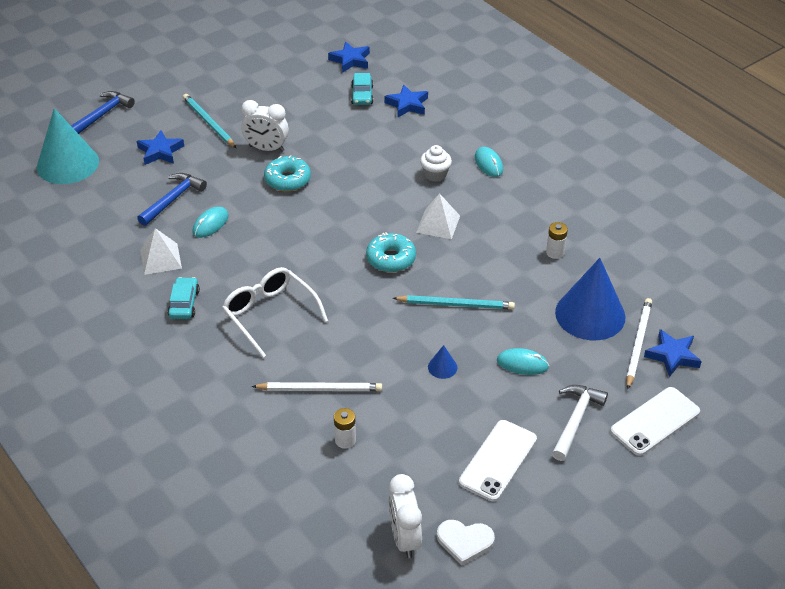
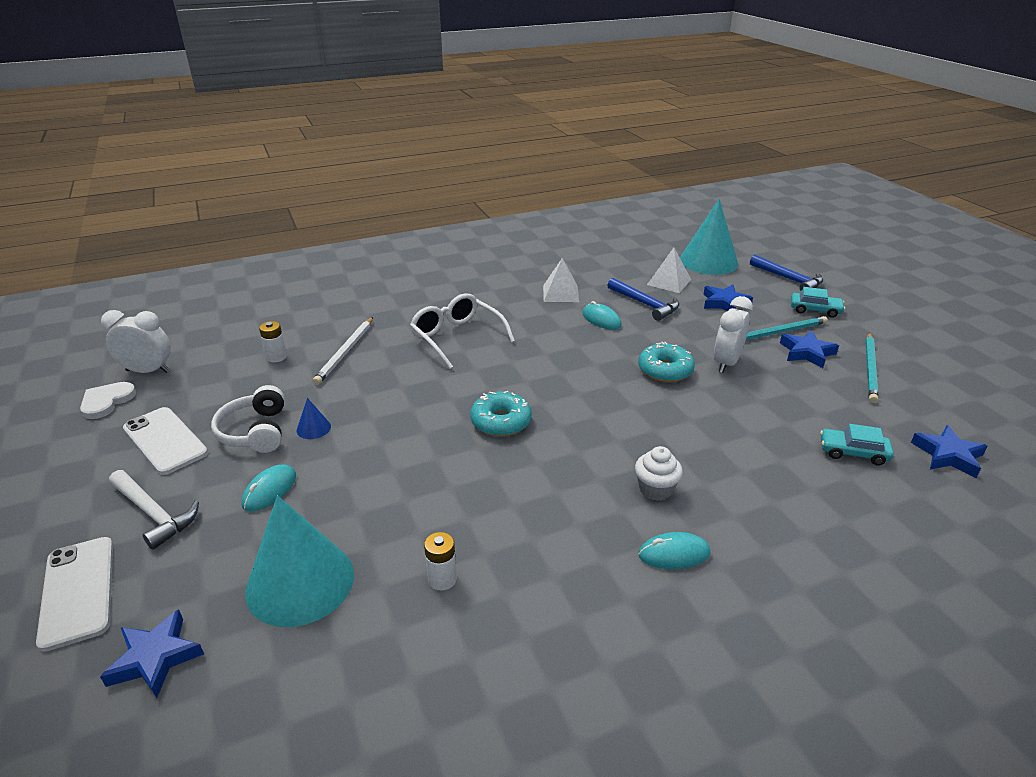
camera: 105 degrees right, 10 degrees down
turquoise car [168,277,200,319] -> turquoise car moved to [791,287,845,318]
white glasses [222,267,328,358] -> white glasses turned 105 degrees counterclockwise [410,293,515,369]
blue star [384,84,428,118] -> blue star moved to [780,331,839,368]
turquoise pencil [393,295,515,309] -> turquoise pencil moved to [866,333,878,403]
white pyramid [416,193,460,239] -> white pyramid moved to [647,248,691,293]
blue cone [555,258,625,340] -> turquoise cone [245,495,354,627]
white pencil [626,298,652,390] -> none
none -> white headphones [211,385,285,453]

